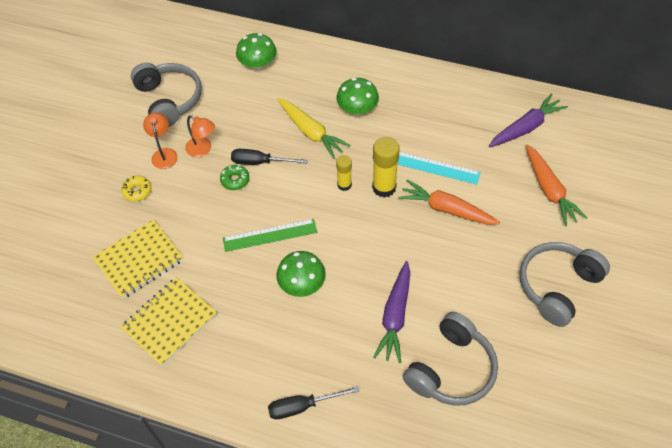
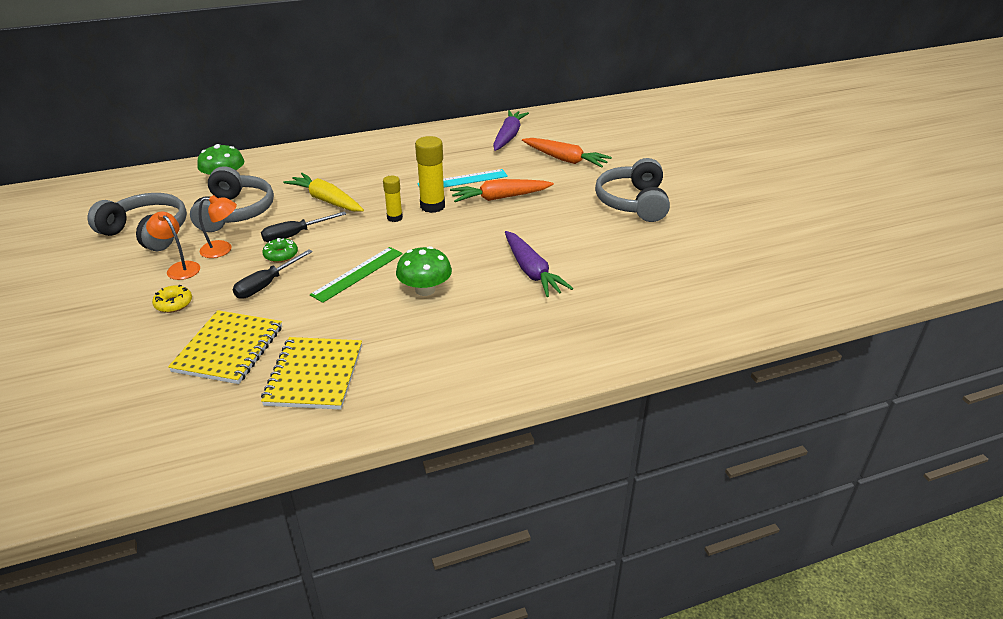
camera: 40 degrees left, 20 degrees down
black screwdriver [268,386,359,419] -> black screwdriver moved to [233,250,313,299]
yellow carrot [277,98,350,159] -> yellow carrot turned 150 degrees counterclockwise [283,173,364,212]
green mushroom [336,78,379,115] -> none
grey headphones [403,312,498,406] -> grey headphones moved to [190,166,274,232]

